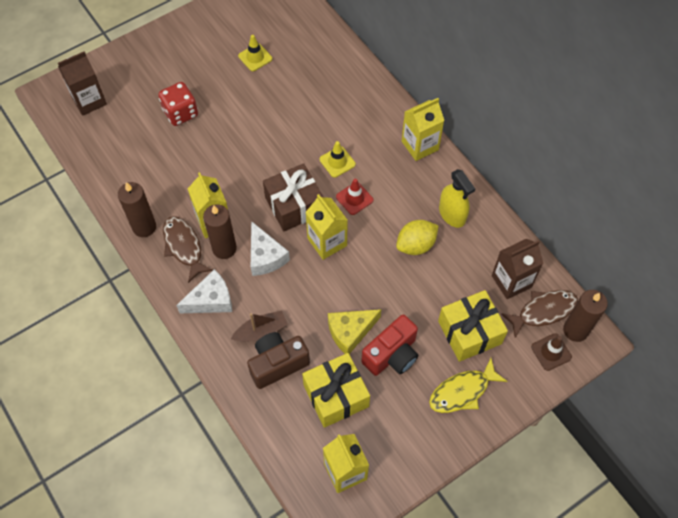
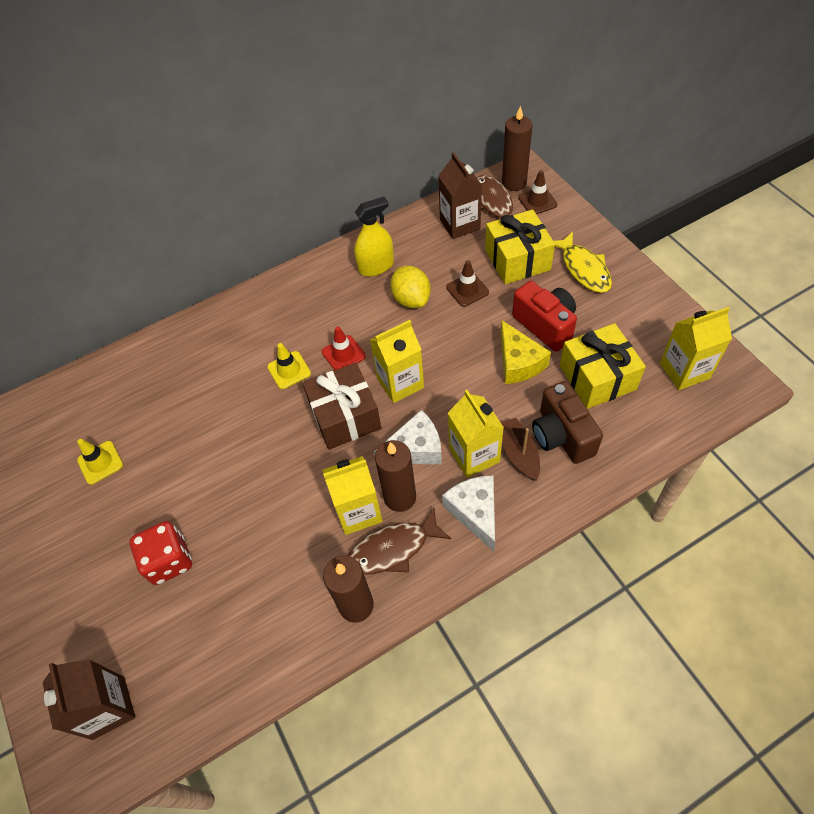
camera: 80 degrees left, 5 degrees down
yellow carton [402,98,444,161] -> yellow carton moved to [448,390,504,478]
none -> brown traffic cone [446,260,489,307]

